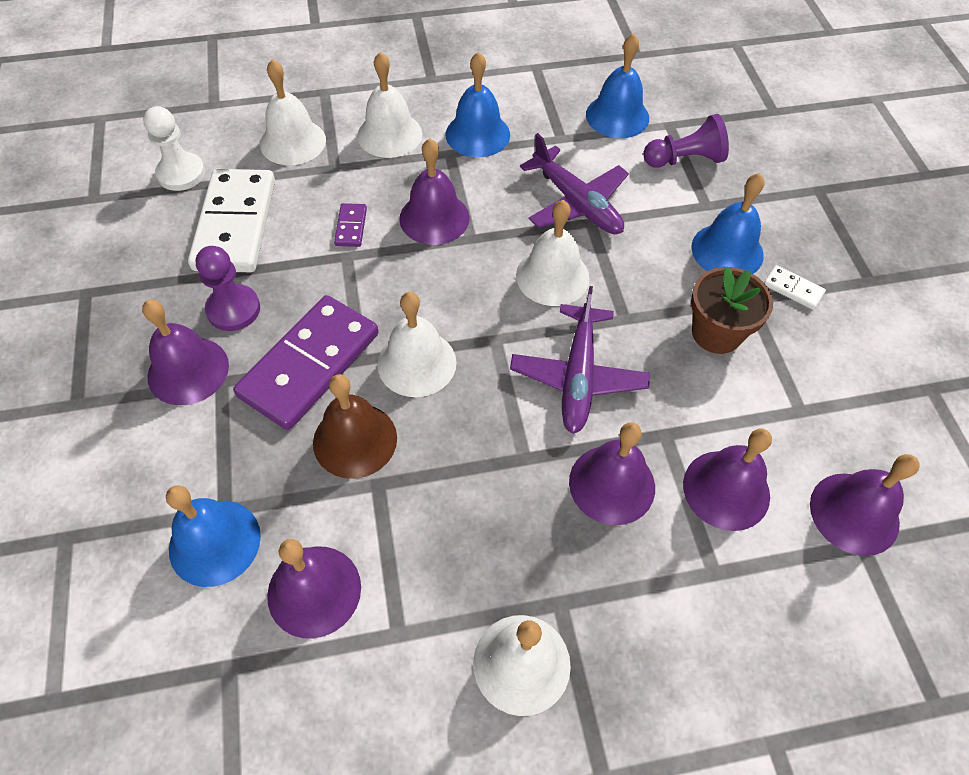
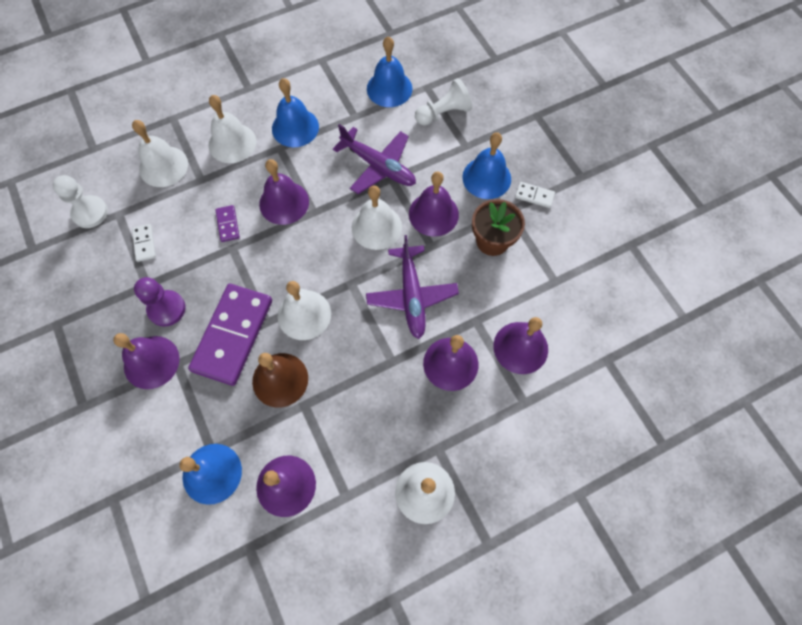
camera: 15 degrees left, 10 degrees up
white domino [188,169,275,272] -> white domino [132,224,156,262], size x0.42
purple pawn [643,114,729,168] -> white pawn [415,78,472,126]
purple bell [810,454,920,556] -> purple bell moved to [409,171,459,237]

